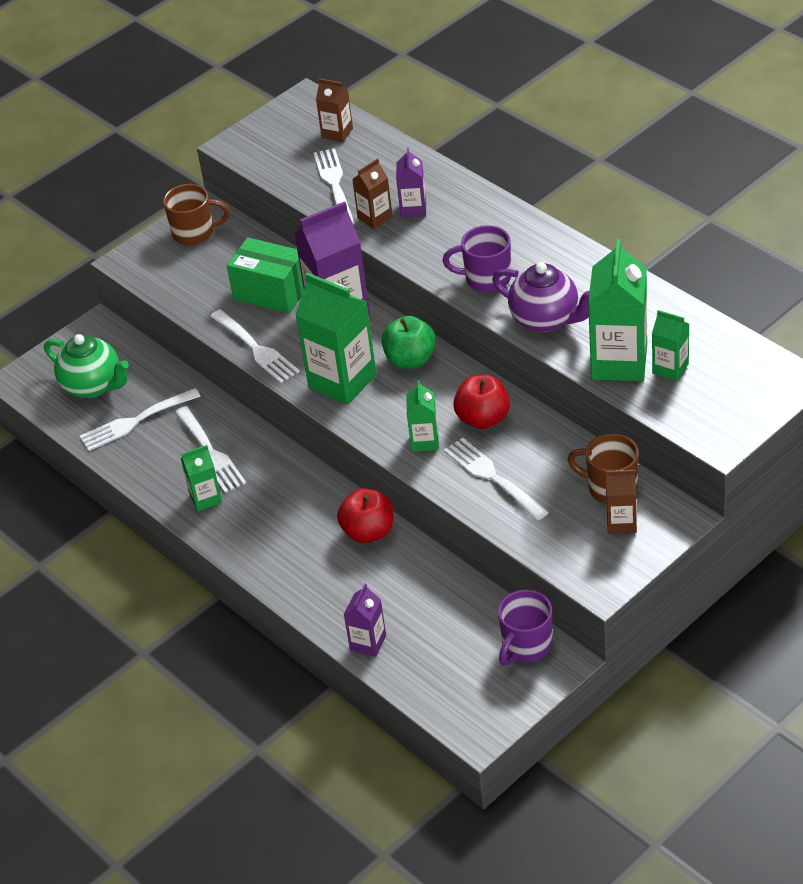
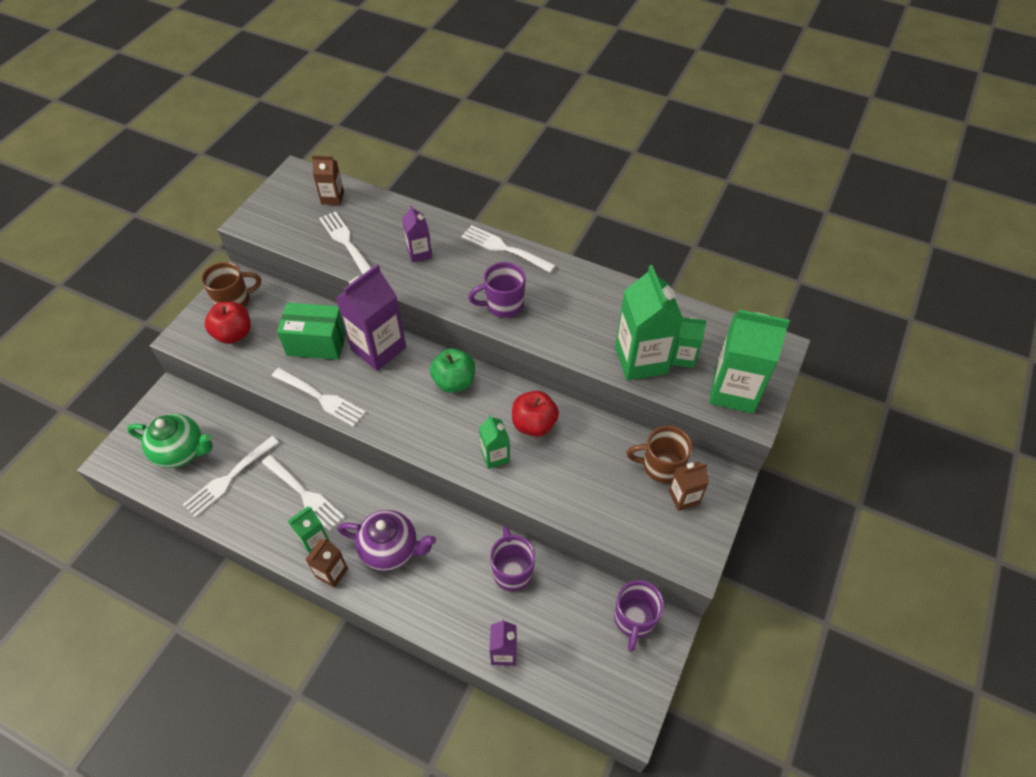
camera: 25 degrees left, 10 degrees up
green carton [295,273,377,405] -> green carton moved to [709,310,790,414]
red apple [337,488,393,543] -> red apple moved to [205,302,250,344]
brown carton [352,158,393,229] -> brown carton moved to [305,538,348,588]
white fork [444,438,549,521] -> white fork moved to [461,225,556,273]
purple teapot [492,262,589,332] -> purple teapot moved to [337,510,436,571]
none -> purple mug [490,526,535,591]

